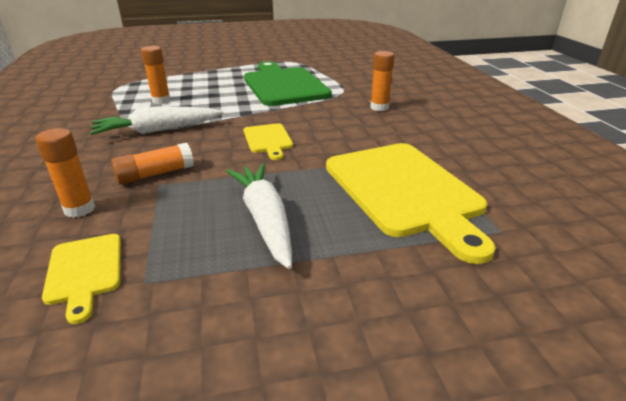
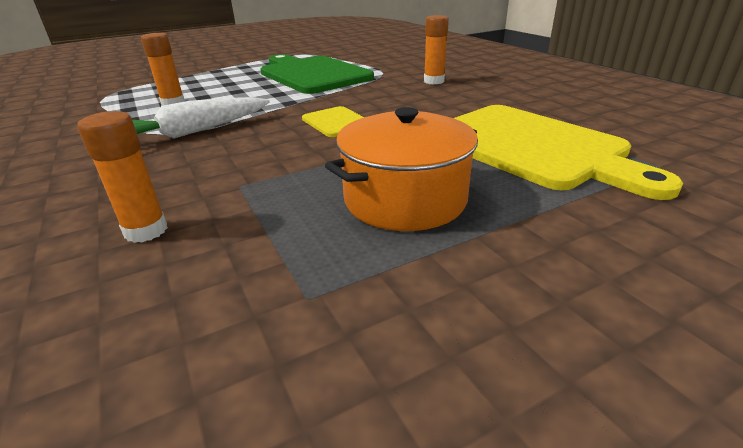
camera: 15 degrees left, 0 degrees up
yellow cutting board [42,234,121,324] -> none
orange glue stick [111,143,194,185] -> none
white carrot [226,163,292,269] -> orange pot [325,107,478,231]

